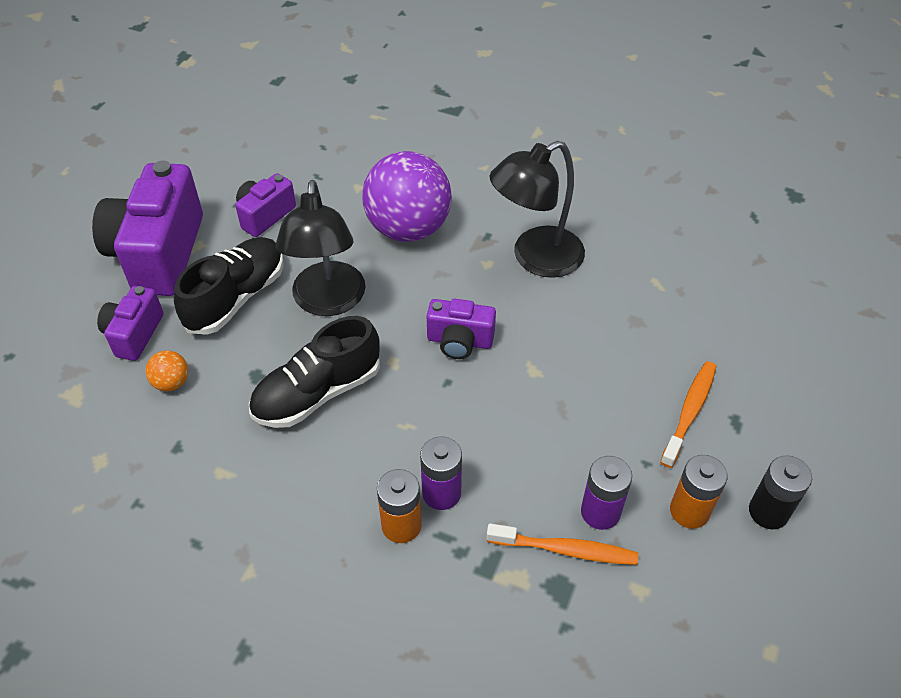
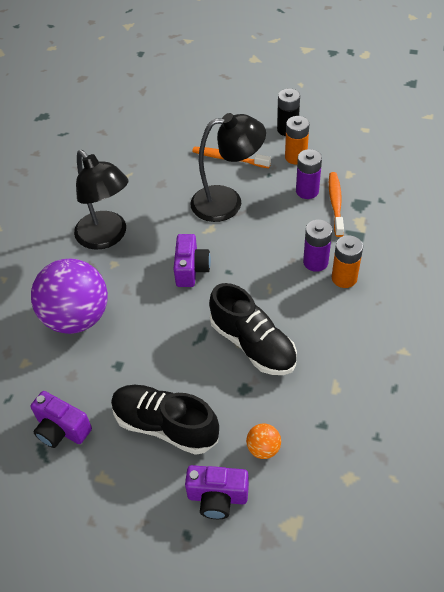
camera: 95 degrees left, 0 degrees up
purple camera [92,161,203,296] -> none
black lamp [276,180,366,316] -> black lamp moved to [191,113,266,222]

